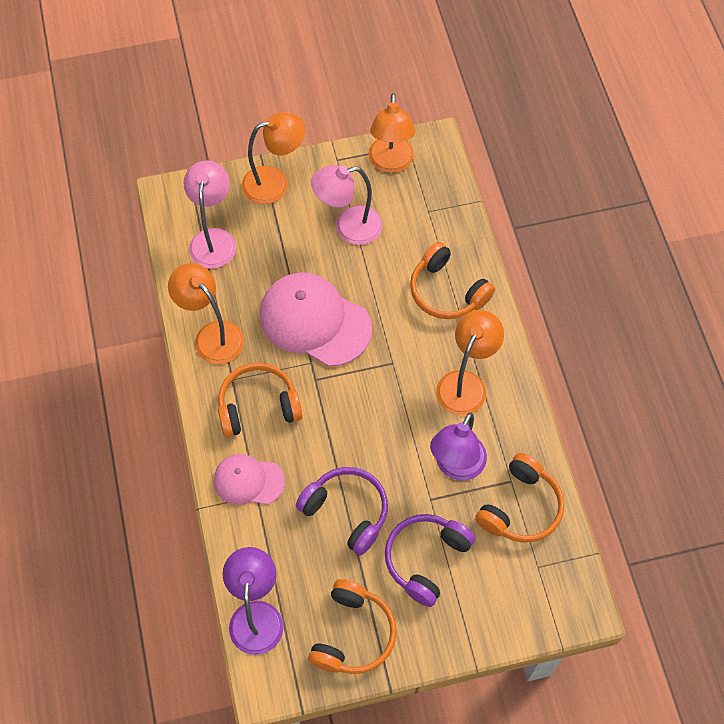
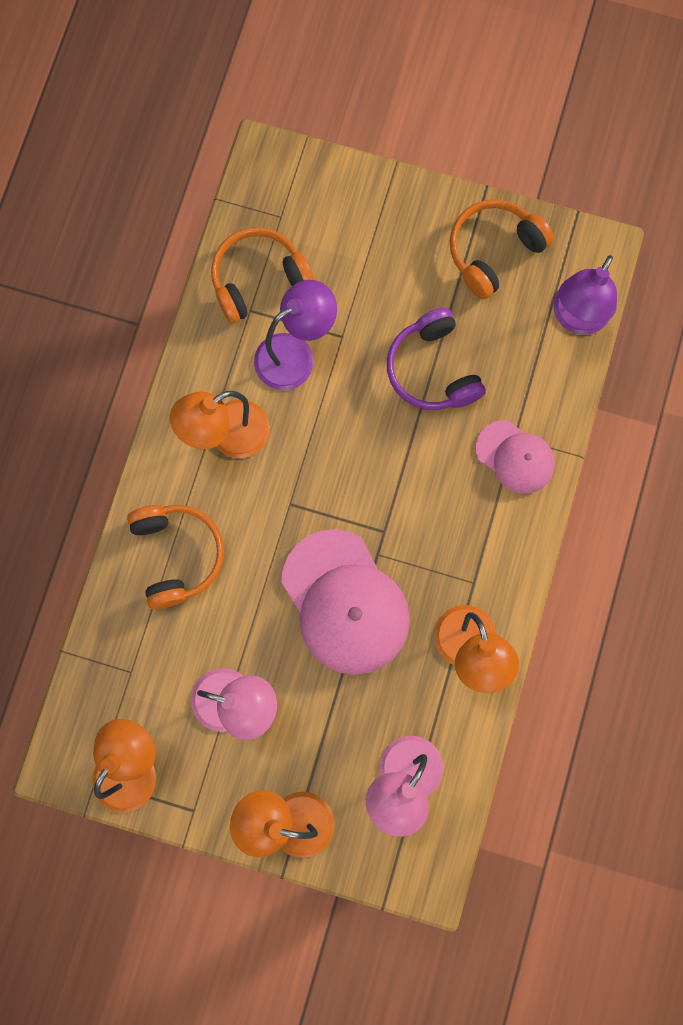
camera: 150 degrees left, 15 degrees up
orange headphones [218,363,303,437] -> none
purple headphones [385,514,475,607] -> none

